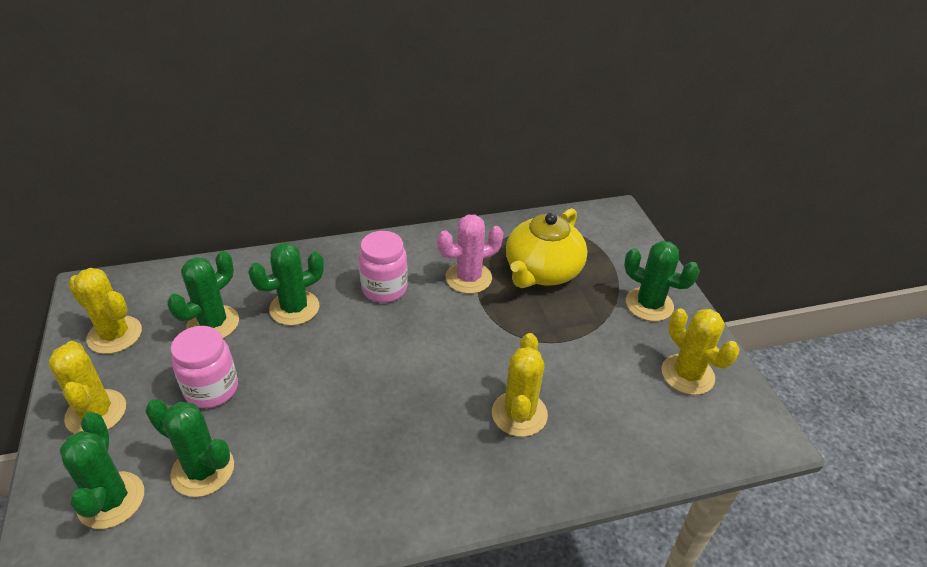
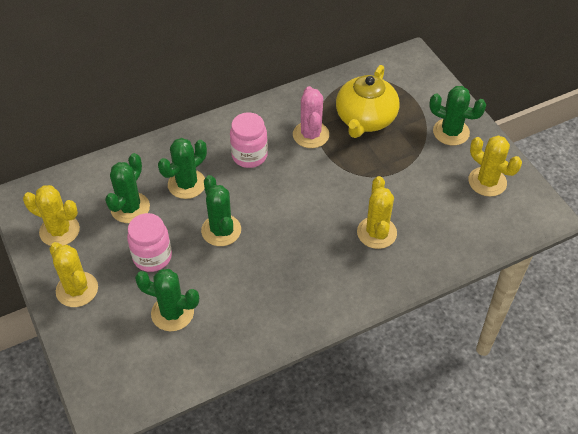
camera: 10 degrees left, 10 degrees up
green cactus [60,412,144,529] -> green cactus moved to [201,175,241,246]
pink cactus [437,215,503,294] -> pink cactus turned 60 degrees counterclockwise [293,86,329,148]

